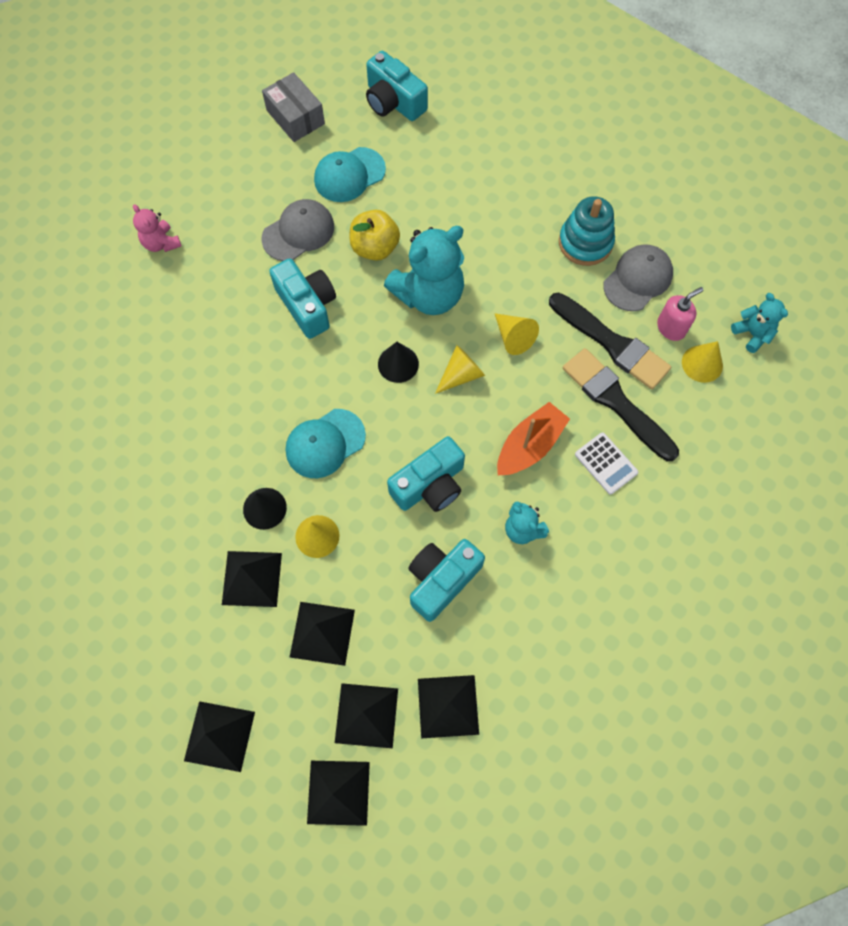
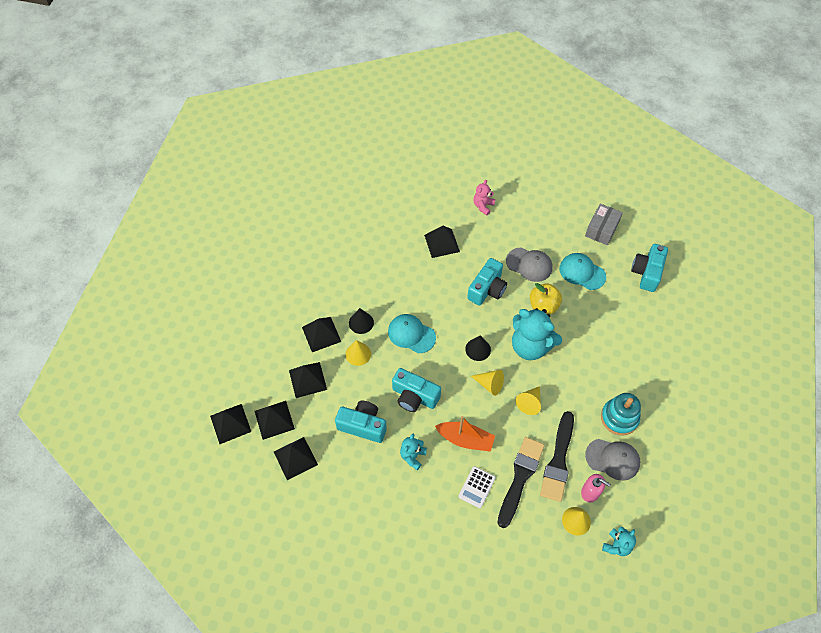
camera: 65 degrees right, 10 degrees down
black pyramid [184,701,255,772] -> black pyramid moved to [424,226,460,258]

